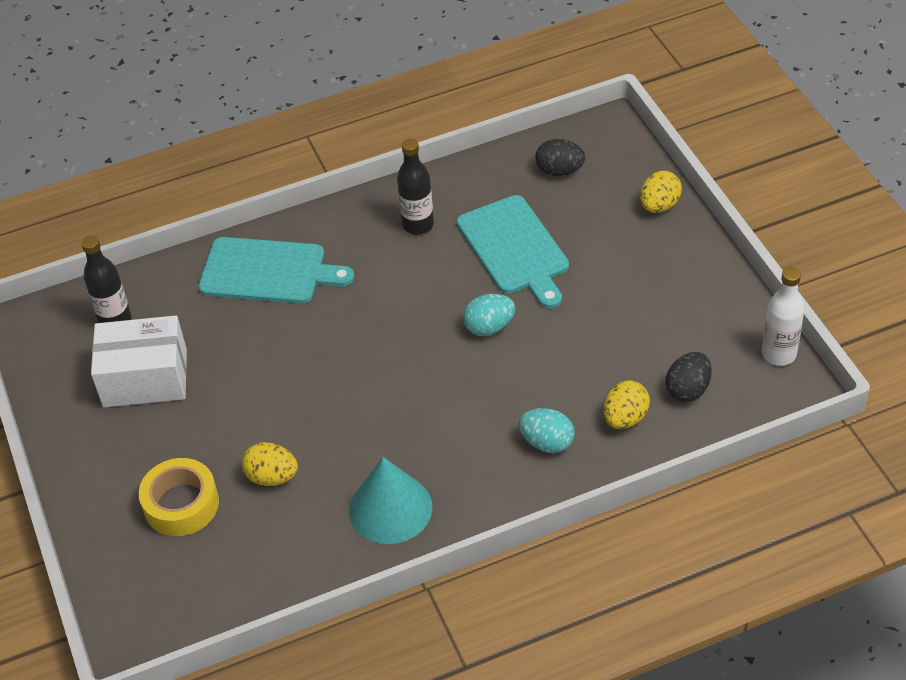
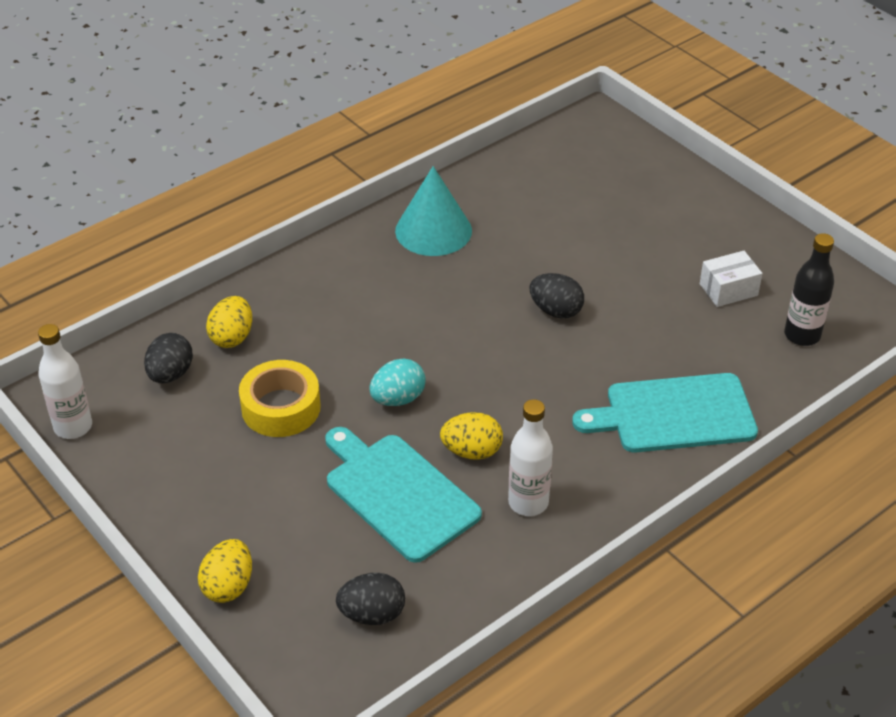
camera: 160 degrees right, 5 degrees down
white box [91,315,187,407] -> white box [700,251,762,307], size x0.55
yellow tape [139,458,219,536] -> yellow tape moved to [239,360,321,437]
yellow egg [242,442,298,486] -> yellow egg moved to [440,412,503,460]
black bottle [397,139,434,234] -> white bottle [508,399,553,516]
turquoise egg [519,408,575,453] -> none
none -> black egg [530,273,584,318]

